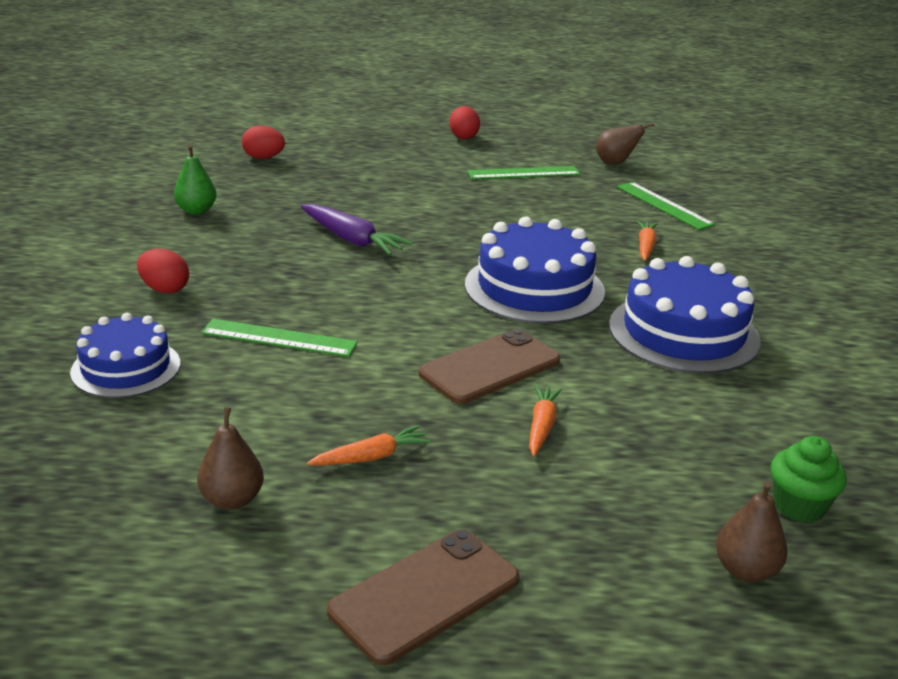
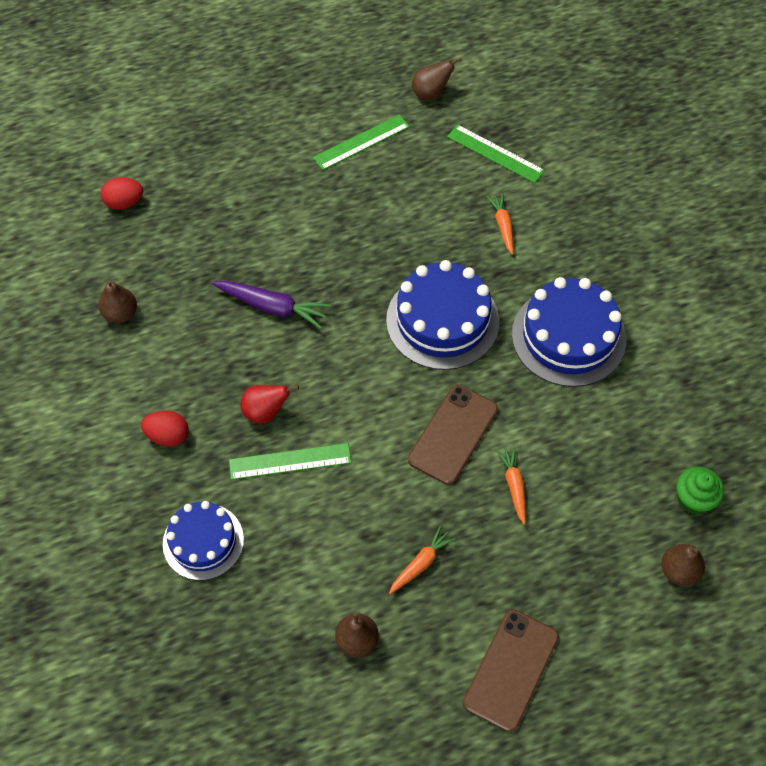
camera: 20 degrees left, 30 degrees up
green pear [174,145,217,215] -> brown pear [99,280,137,323]
red egg [449,106,480,139] -> none
none -> red pear [240,385,299,423]

